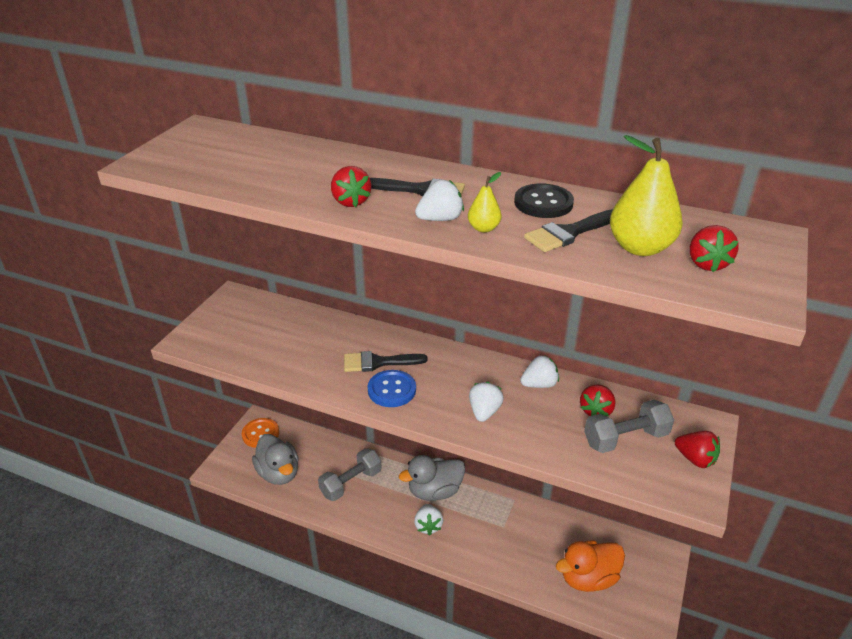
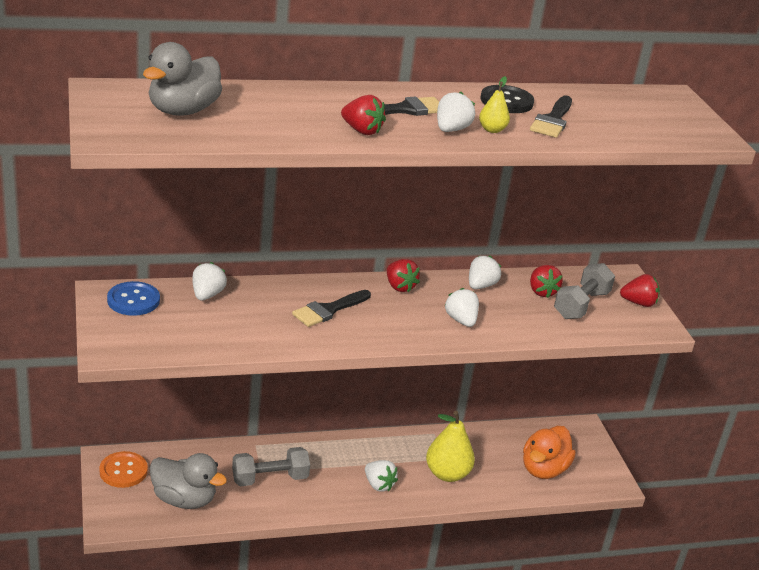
camera: 40 degrees left, 5 degrees down
grey dumbbell [318,448,382,501] -> grey dumbbell turned 60 degrees clockwise [232,447,310,486]
blue button [367,370,416,407] -> blue button moved to [107,281,160,316]
grey duck [399,455,465,501] -> grey duck moved to [143,42,222,116]
yellow pear [610,135,683,256] -> yellow pear moved to [426,411,475,482]
red strawberry [690,225,739,272] -> red strawberry moved to [387,259,420,293]
none -> white strawberry [192,262,227,301]

